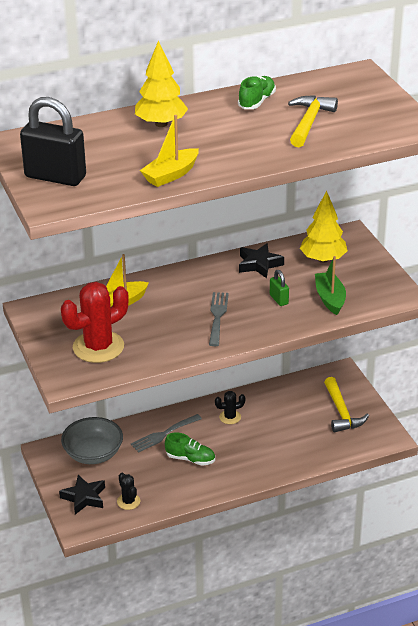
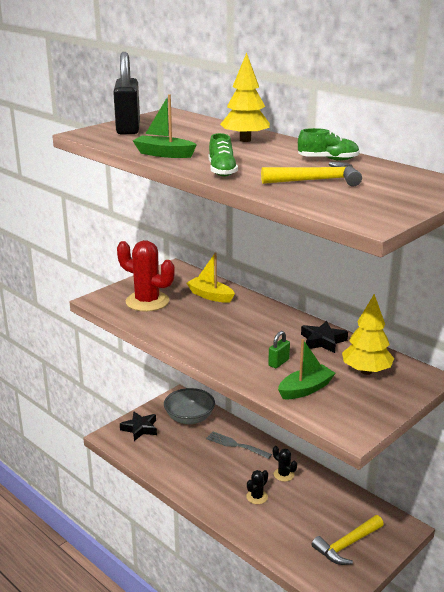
camera: 65 degrees right, 10 degrees down
black cactus [117,473,140,510] -> black cactus moved to [246,470,268,504]
yellow boat [140,115,199,187] -> green boat [133,94,197,158]
green shoe [165,432,215,466] -> green shoe moved to [209,133,238,177]
grey fork [209,292,229,346] -> none

